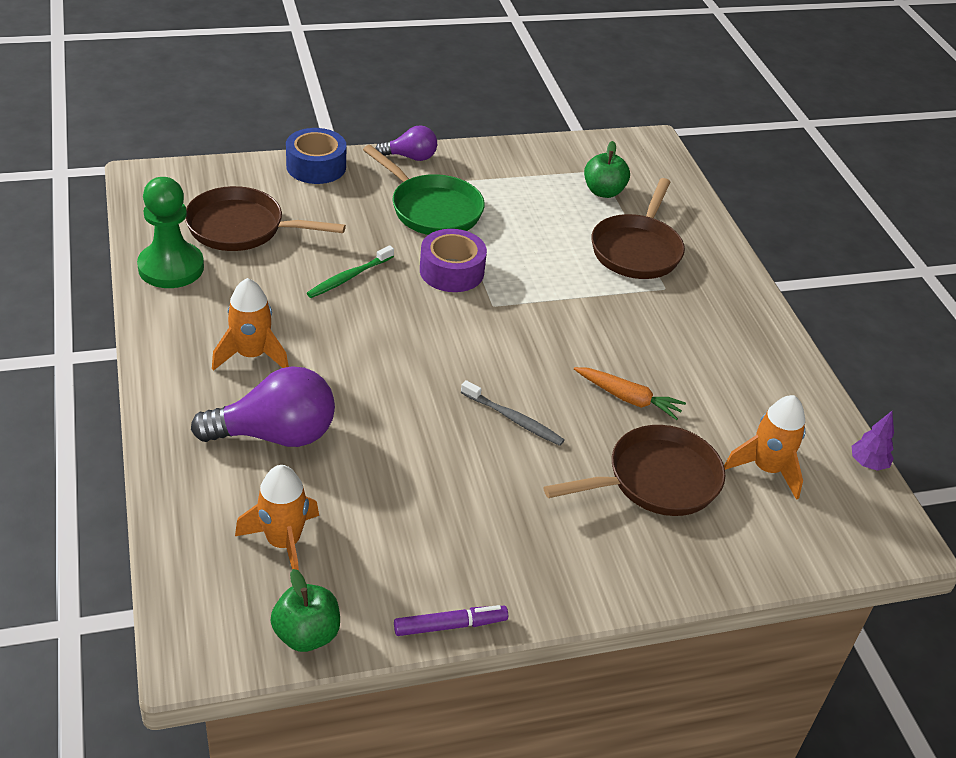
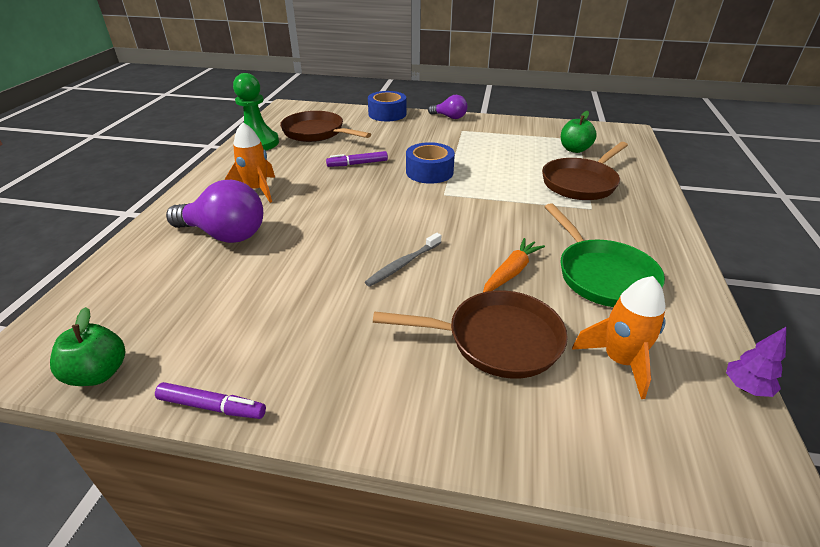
camera: 30 degrees right, 5 degrees down
orange rocket [235,465,319,571] -> none
green toothbrush [307,245,394,298] -> purple marker [326,151,388,167]
green pan [363,145,485,235] -> green pan moved to [545,203,665,307]
purple tape [420,229,487,292] -> blue tape [406,142,455,184]
grey toothbrush [461,380,565,446] -> grey toothbrush turned 75 degrees clockwise [365,233,441,287]
orange carrot [574,367,686,420] -> orange carrot turned 105 degrees counterclockwise [483,238,545,292]

